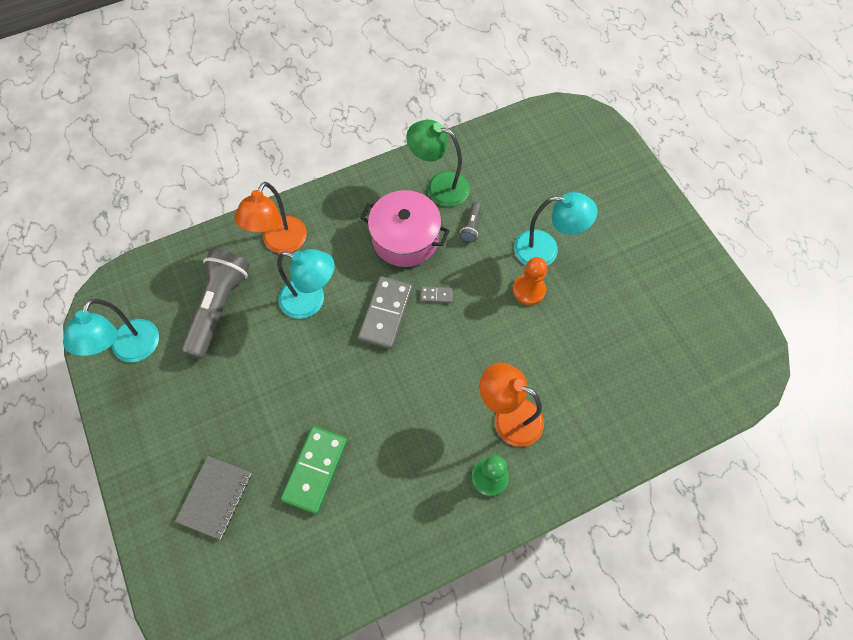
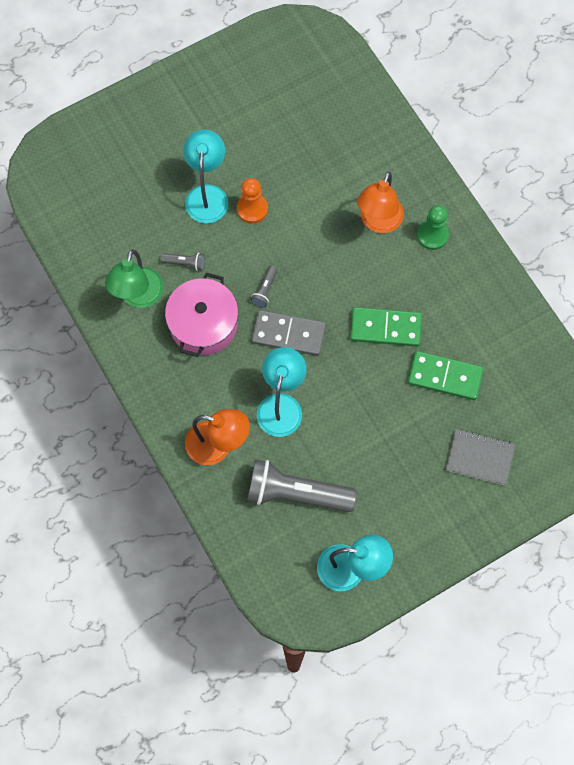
camera: 95 degrees left, 5 degrees up
grey domino [420,287,453,303] -> grey flashlight [251,265,277,308]
none -> green domino [350,307,422,347]

